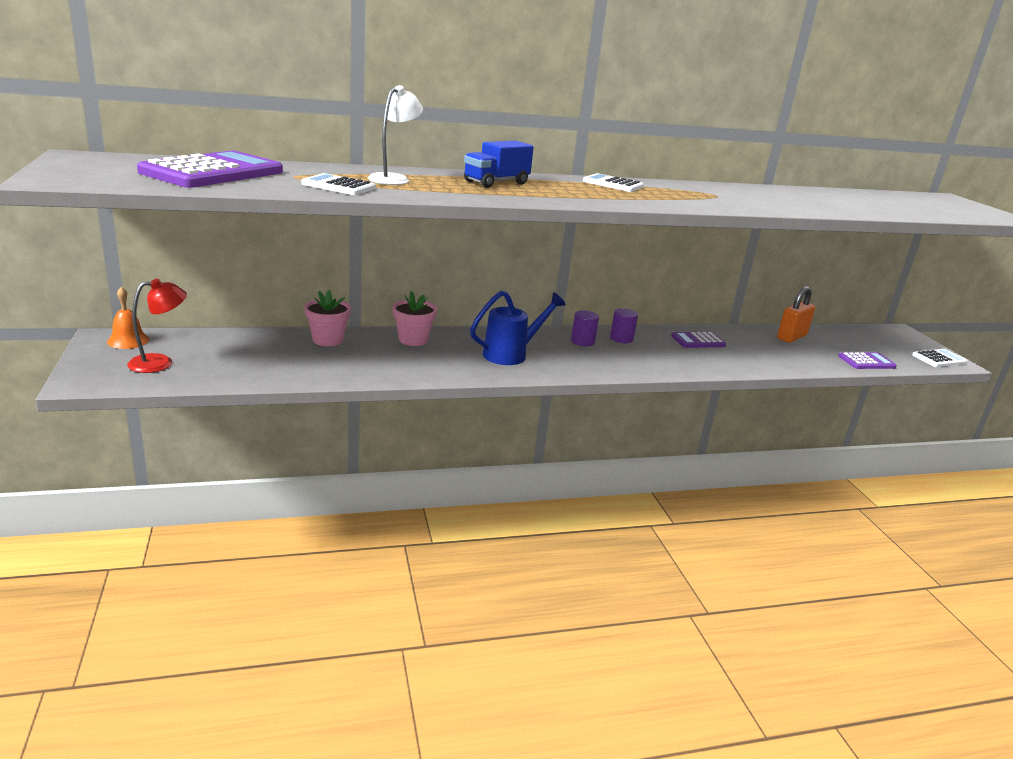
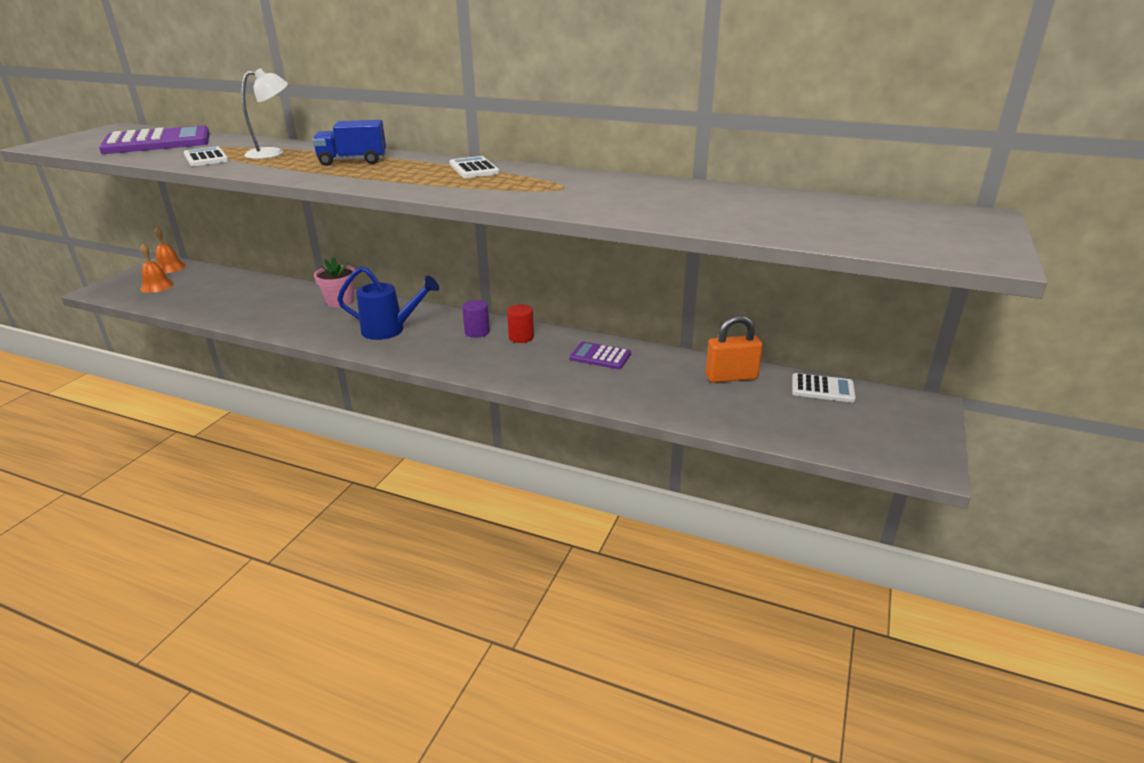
camera: 40 degrees right, 5 degrees up
red lamp [127,279,187,373] -> orange bell [140,243,174,293]
pink flower pot [304,290,351,346] -> none
purple cylinder [610,308,638,343] -> red cylinder [507,304,534,343]
purple calculator [838,352,897,369] -> none
white calculator [912,349,968,367] -> white calculator moved to [792,373,856,402]

